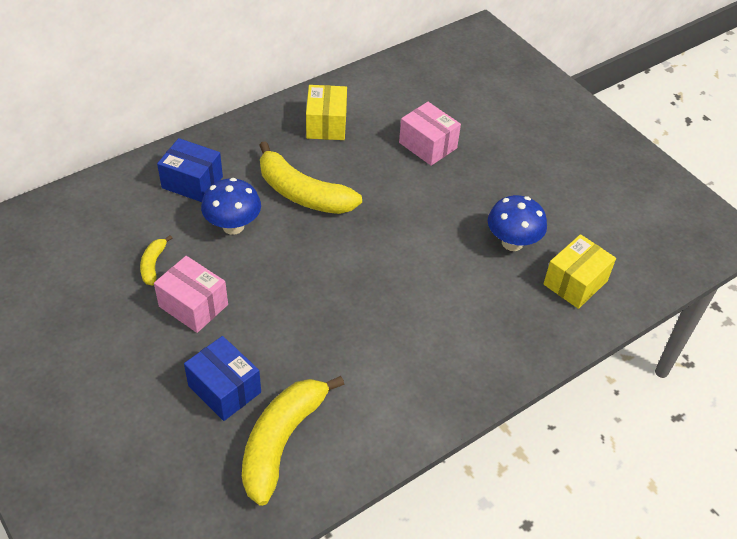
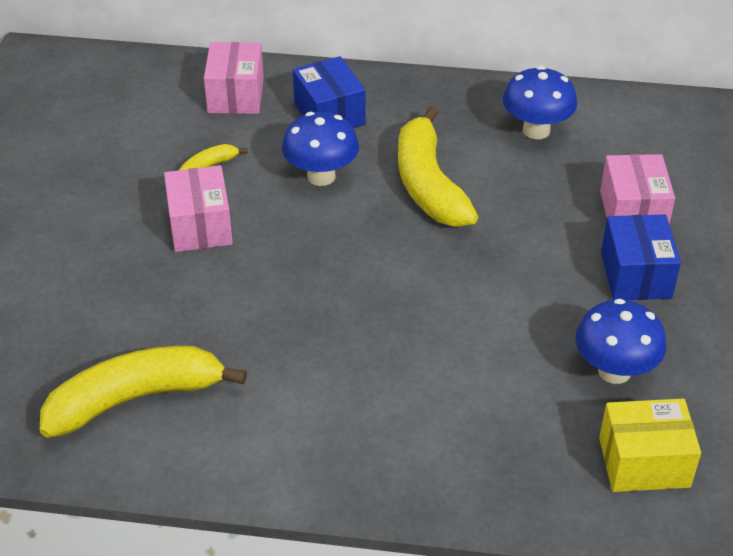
camera: 45 degrees right, 5 degrees down
blue box [184,336,261,421] -> blue box moved to [601,215,681,300]
yellow box [306,85,347,140] -> blue mushroom [503,66,577,139]
none -> pink box [204,42,264,114]

